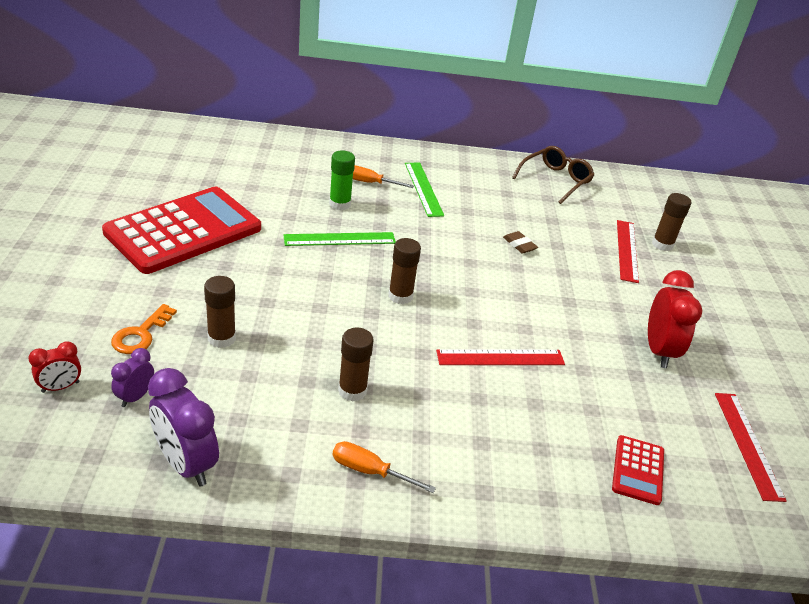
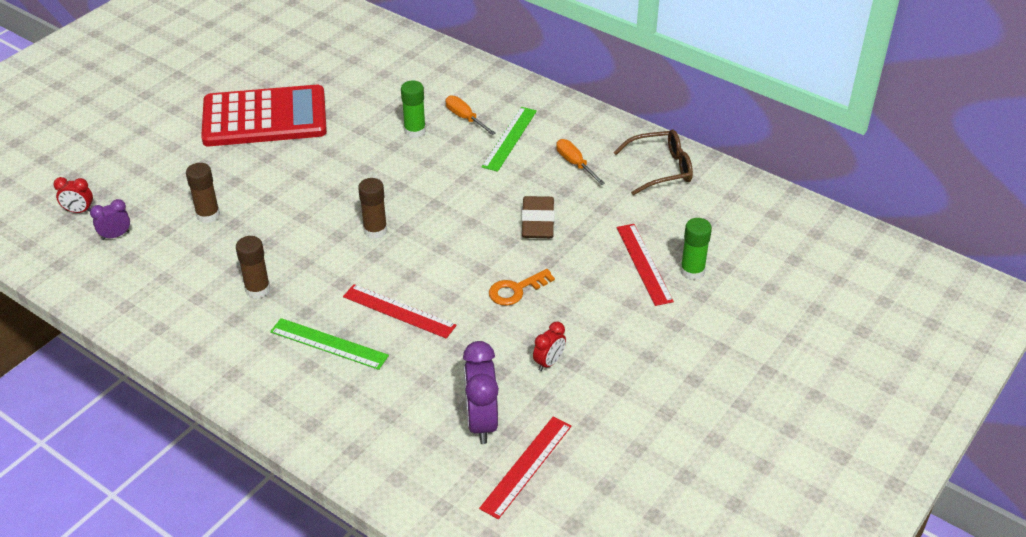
camera: 40 degrees right, 5 degrees up
orange key [111,304,177,354] -> orange key moved to [489,269,555,306]
purple clock [148,368,219,487] -> purple clock moved to [463,341,499,444]
green ruler [283,232,396,246] -> green ruler moved to [270,318,389,370]
orange screwdriver [332,441,436,493] -> orange screwdriver moved to [556,139,605,185]
brown eraser [503,231,538,254] -> brown eraser [522,196,555,238], size x1.79
red calculator [612,435,664,505] -> none
red ruler [617,220,639,283] -> red ruler turned 60 degrees counterclockwise [616,224,674,306]
red clock [648,270,702,368] -> red clock [533,322,566,371], size x0.55
brown glue stick [652,193,691,251] -> green glue stick [680,218,712,280]

